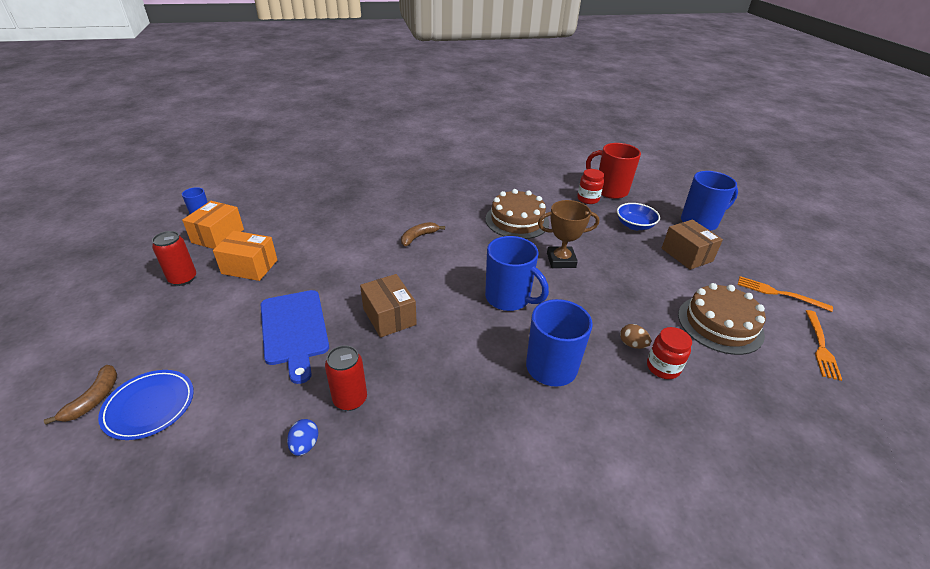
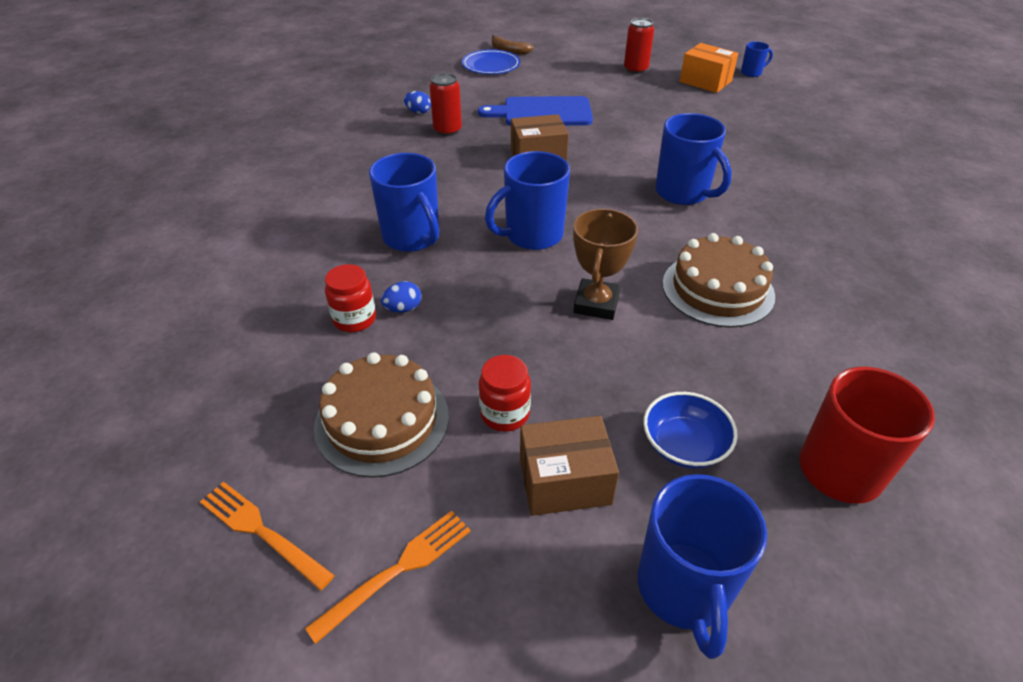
camera: 110 degrees right, 5 degrees up
orange box [213,231,277,281] -> none
brown banana [401,222,445,246] -> blue mug [655,113,732,205]
red jar [577,169,604,204] -> red jar moved to [479,355,531,432]
brown egg [620,324,651,349] -> blue egg [381,281,422,313]

